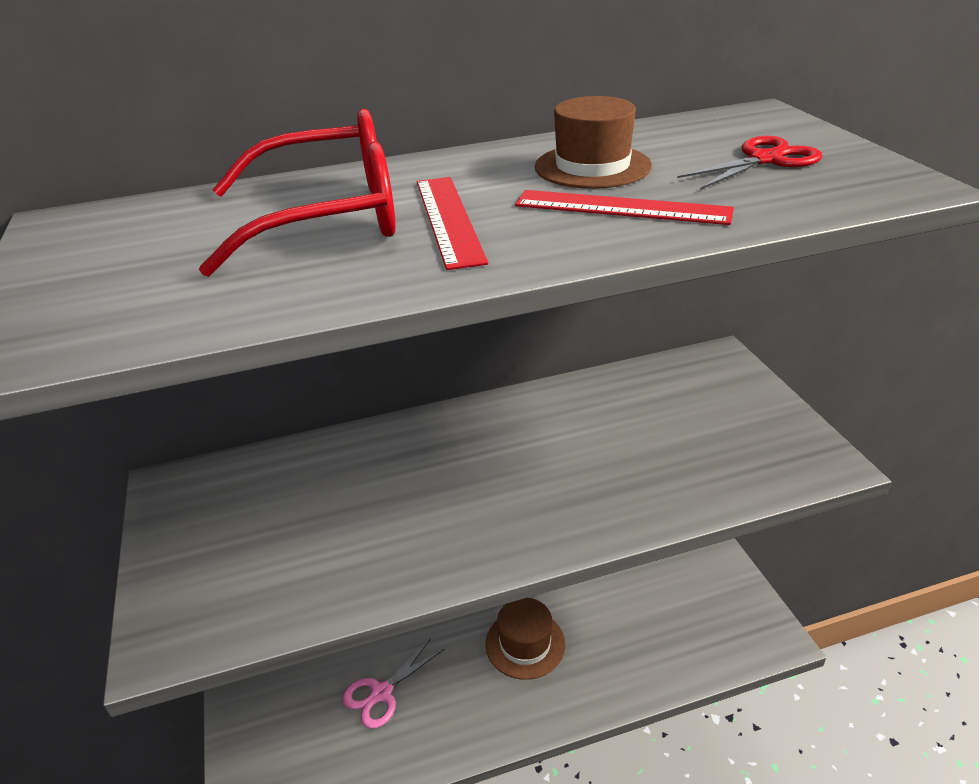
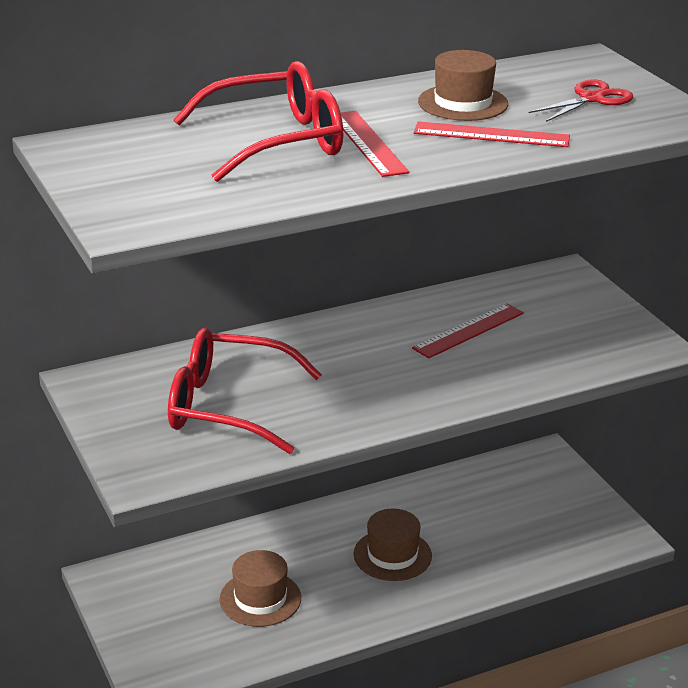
camera: 10 degrees left, 5 degrees down
pink scissors [342,638,445,729] -> brown hat [220,550,301,627]
none -> red glasses [168,328,322,454]
none -> red ruler [412,303,524,358]

